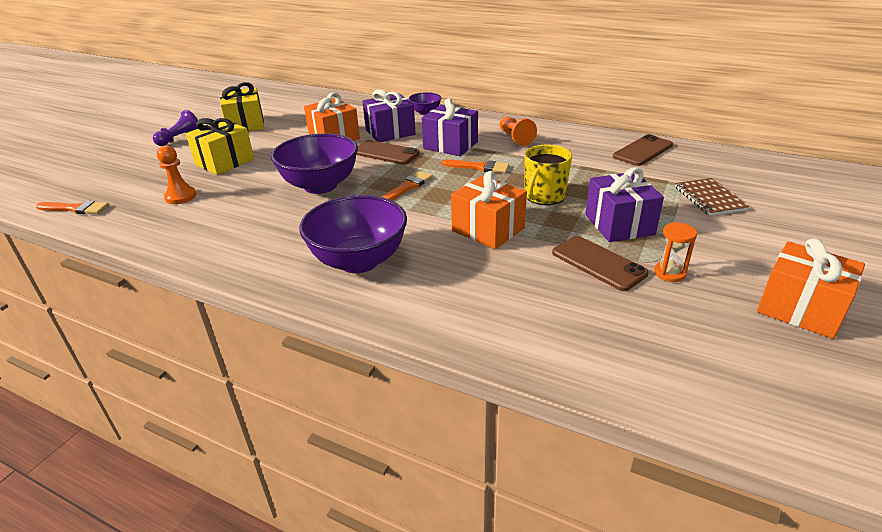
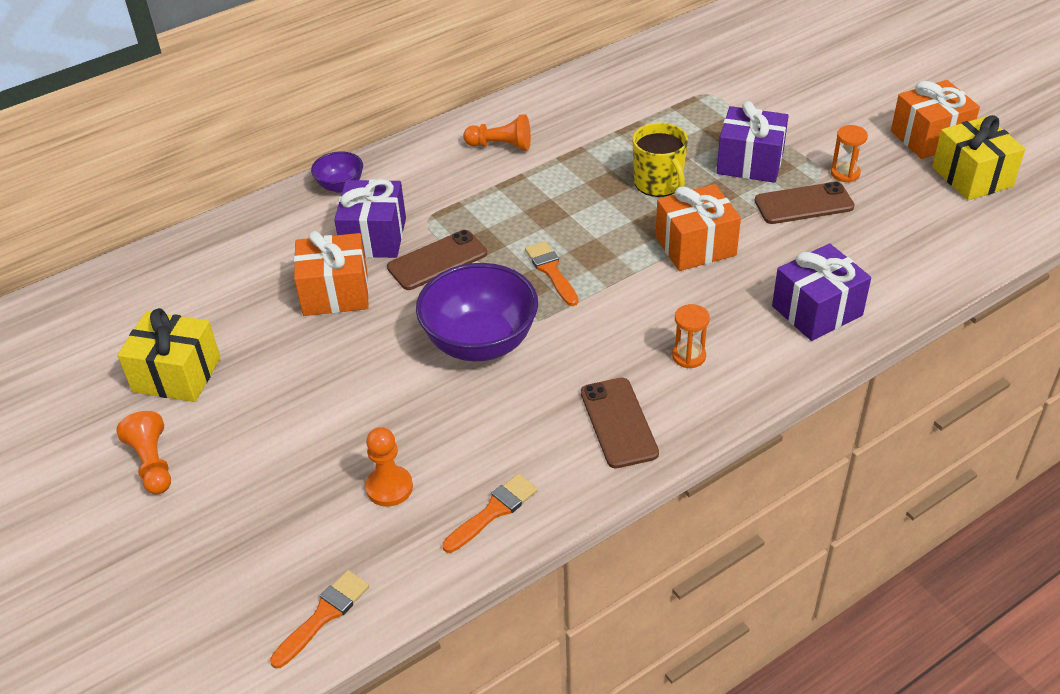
camera: 60 degrees left, 10 degrees up
purple pawn [153,110,198,146] -> orange pawn [116,411,171,494]
yellow gift [186,118,254,175] -> yellow gift moved to [932,115,1025,200]
purple bowl [299,195,407,273] -> orange hourglass [672,304,710,368]
purple gift [422,98,478,156] -> purple gift moved to [772,243,871,341]
orange brush [442,159,509,173] -> orange brush moved to [442,474,538,553]
brown phone [613,134,673,166] -> brown phone moved to [581,378,659,468]
brown notebook [675,178,749,216] -> none

